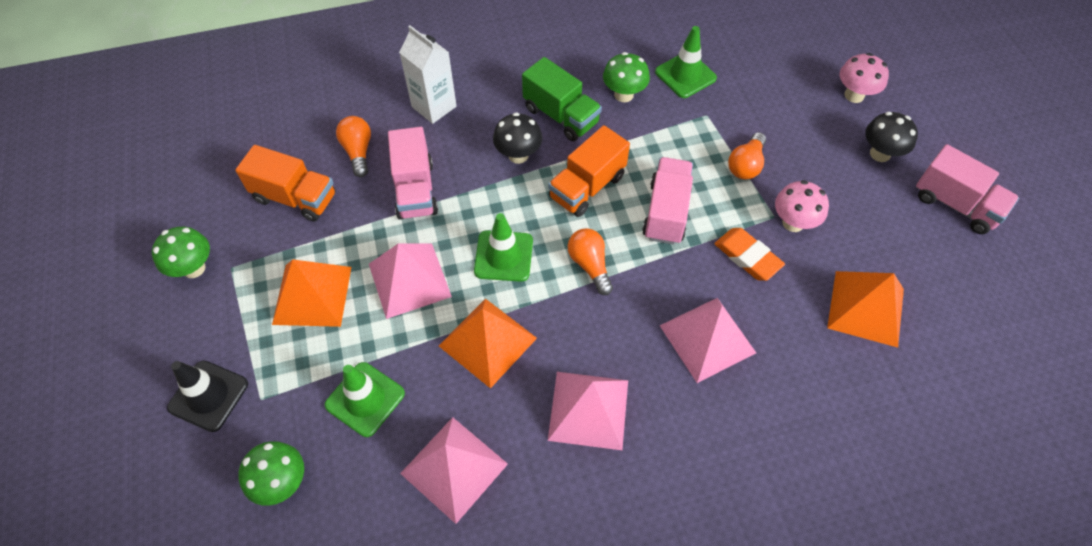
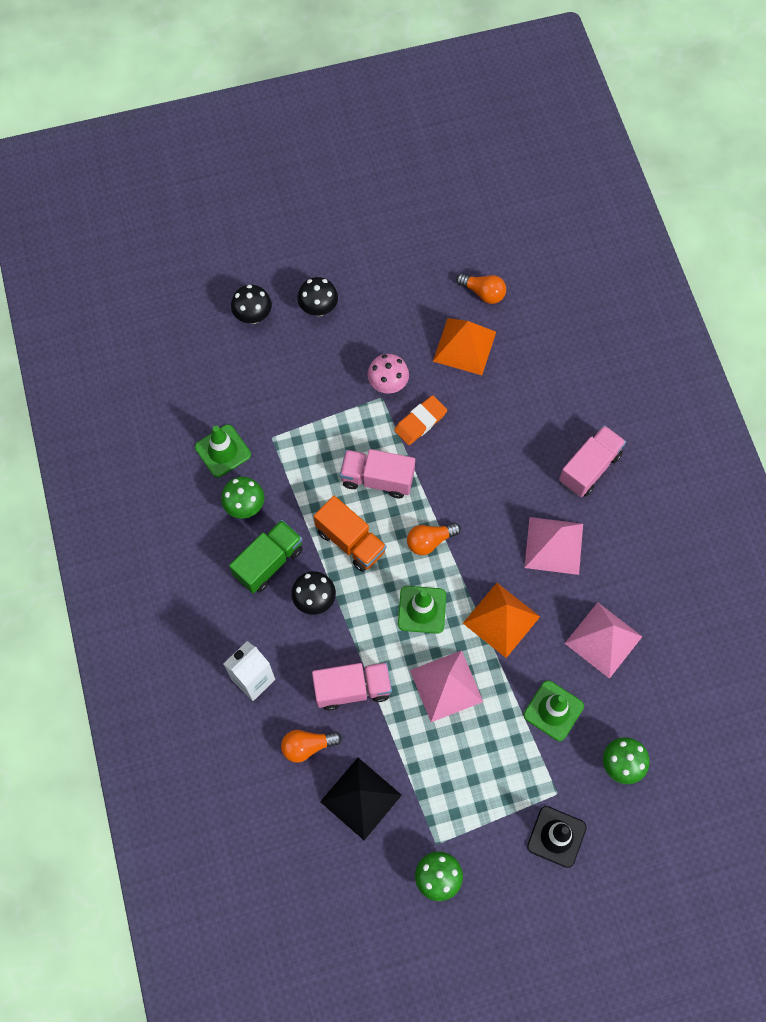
camera: 90 degrees left, 10 degrees up
orange truck [235,145,336,222] -> black pyramid [320,758,402,840]
orange pyramid [272,259,351,327] -> none
pink pyramid [659,298,756,383] -> none
orange light bulb [728,132,766,179] -> orange light bulb moved to [456,273,506,304]
pink mushroom [840,53,889,103] -> black mushroom [231,285,272,324]
pink truck [916,144,1019,234] -> pink truck moved to [559,425,626,497]

